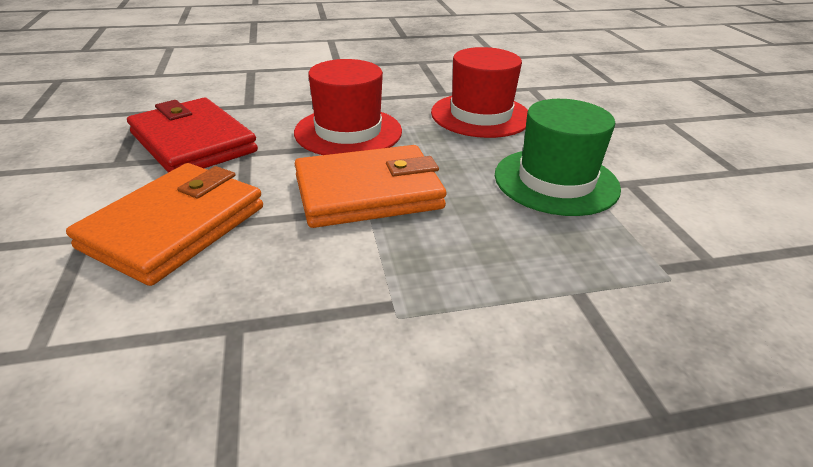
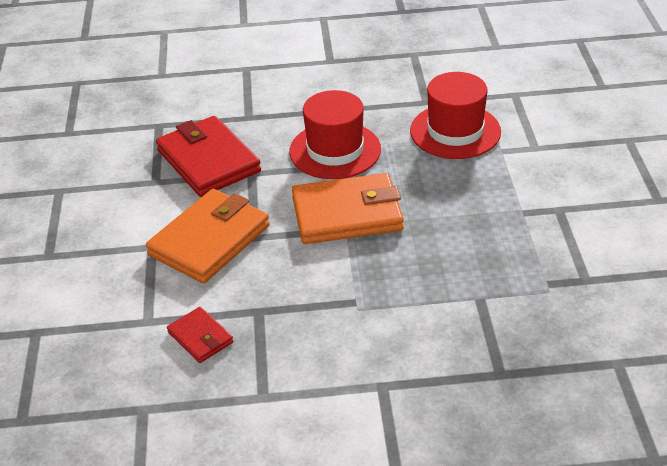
camera: 10 degrees right, 5 degrees up
green hat [495,99,621,216] -> none
none -> red wallet [167,307,233,363]

